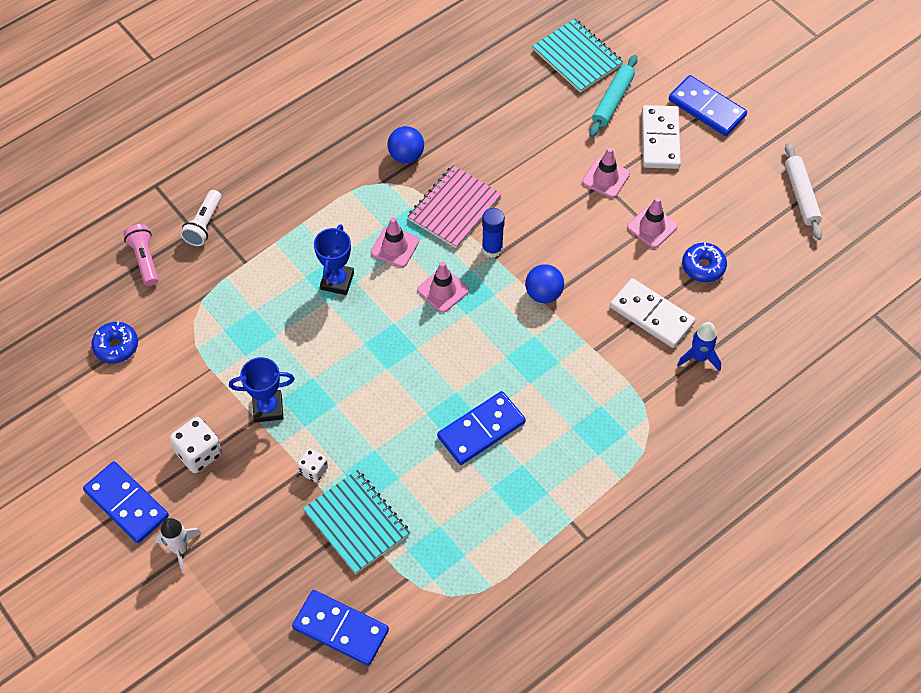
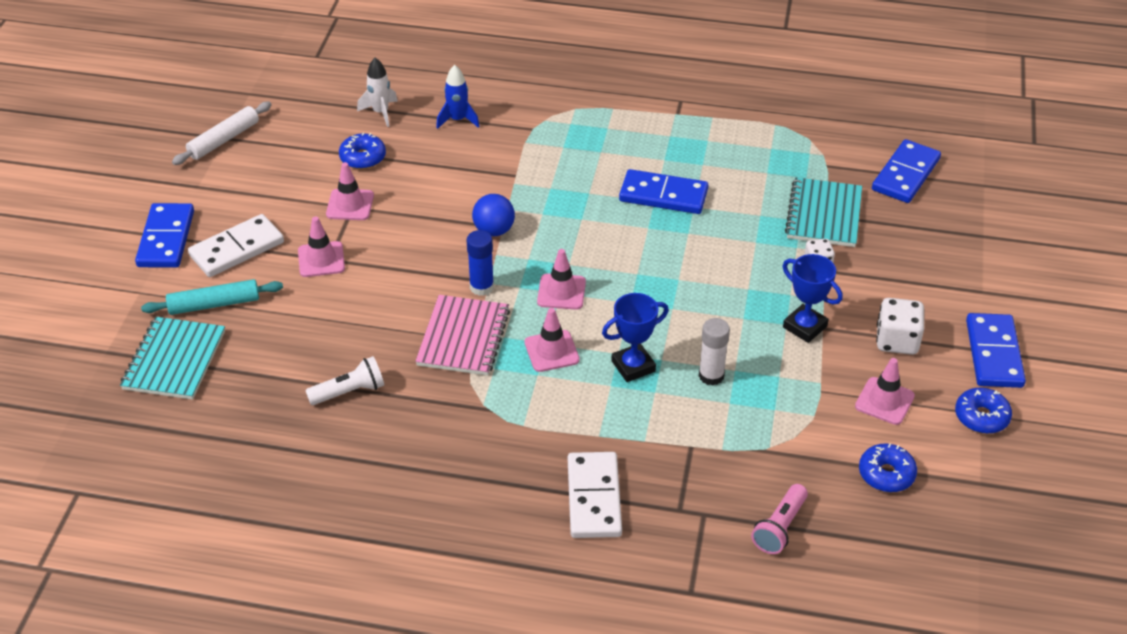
camera: 130 degrees left, 15 degrees down
white rocket [155,518,202,574] -> white rocket moved to [357,58,398,127]
white flashlight [180,190,222,246] -> white flashlight moved to [305,356,384,405]
blue domino [292,590,389,666] -> blue domino turned 45 degrees clockwise [872,139,941,203]
blue ball [388,126,424,163] -> none
pink notebook [407,165,502,248] -> pink notebook turned 75 degrees counterclockwise [415,295,510,376]
white domino [610,278,695,348] -> white domino moved to [568,452,622,538]
none -> white glue stick [699,318,730,386]
none -> pink traffic cone [855,358,915,425]
none -> blue donut [955,388,1012,434]

